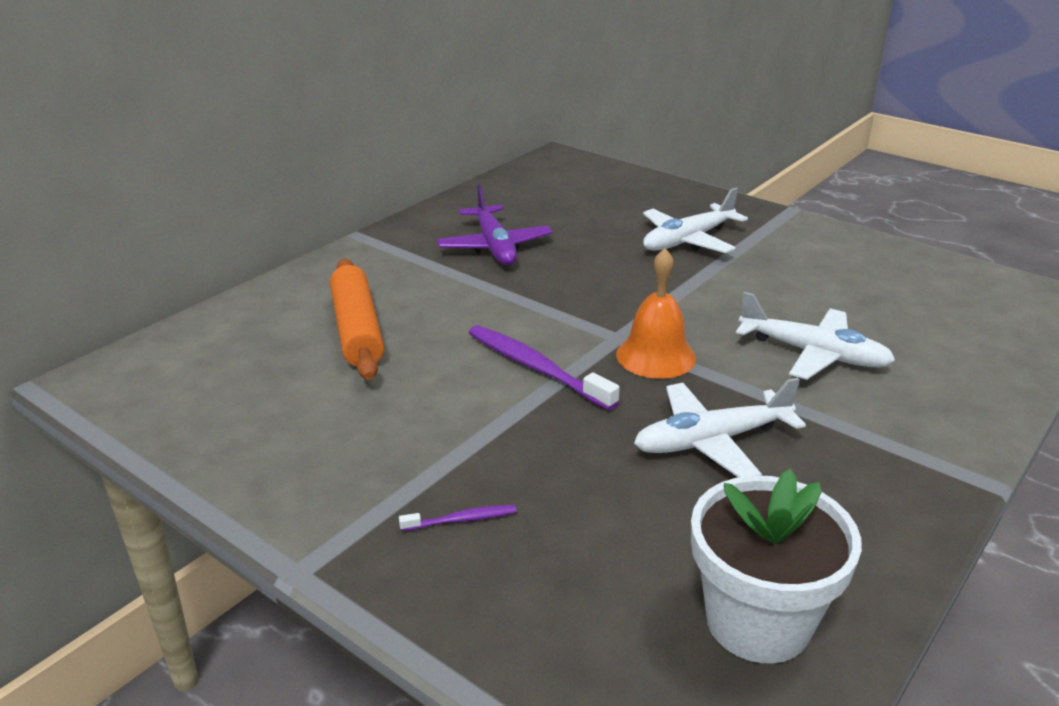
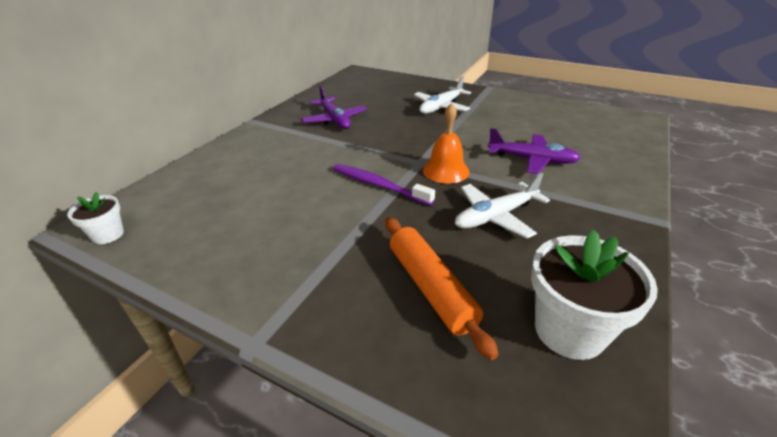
camera: 10 degrees left, 5 degrees up
orange rolling pin [330,259,384,380] -> orange rolling pin moved to [385,217,499,360]
purple toothbrush [399,505,517,531] -> none
white plane [736,292,895,380] -> purple plane [488,128,581,174]
none -> white flower pot [67,192,124,244]

